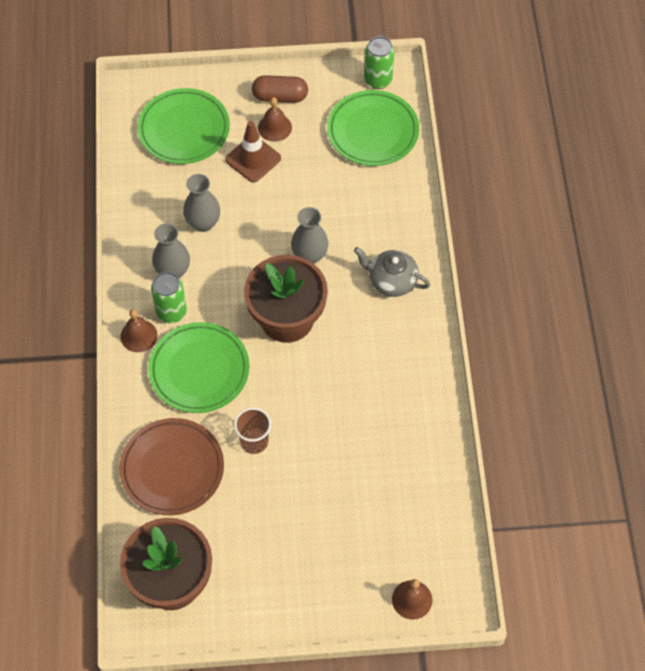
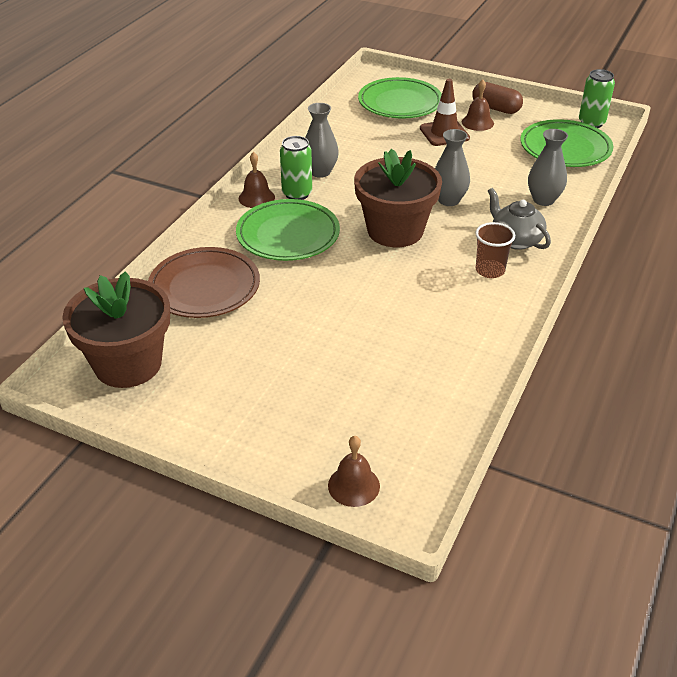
camera: 30 degrees right, 20 degrees down
grey vase [183,174,220,232] -> grey vase moved to [528,129,568,206]
brown cup [234,407,271,454] -> brown cup moved to [475,222,515,278]

